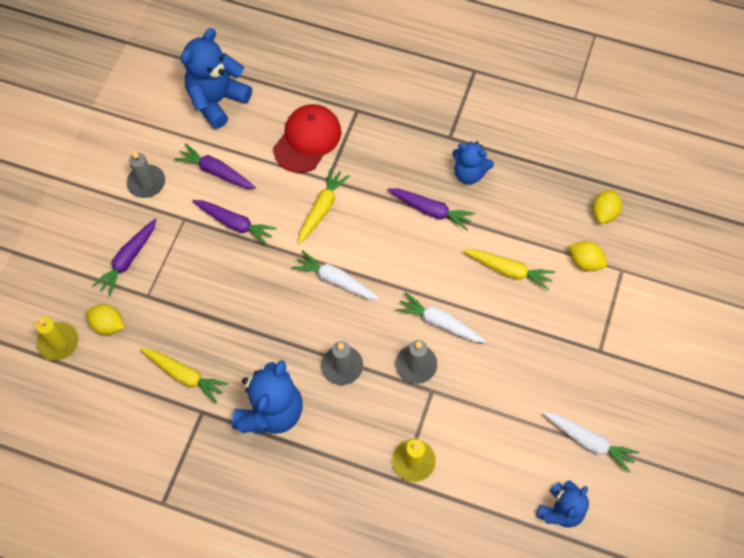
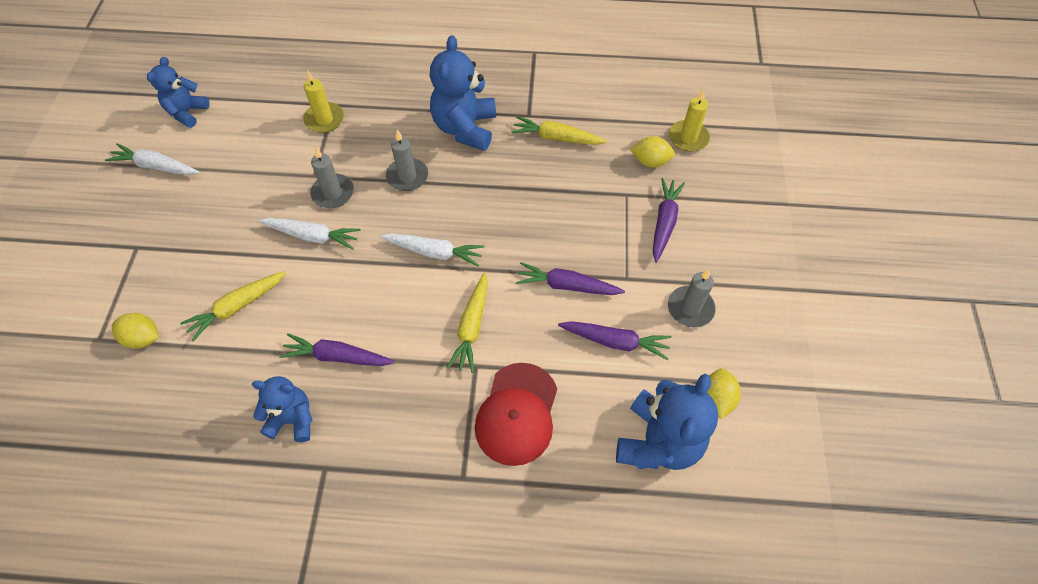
camera: 165 degrees right, 5 degrees down
yellow carrot [463,250,555,291] -> yellow carrot turned 45 degrees counterclockwise [180,271,286,341]
yellow lemon [592,190,622,223] -> yellow lemon moved to [707,368,741,419]

